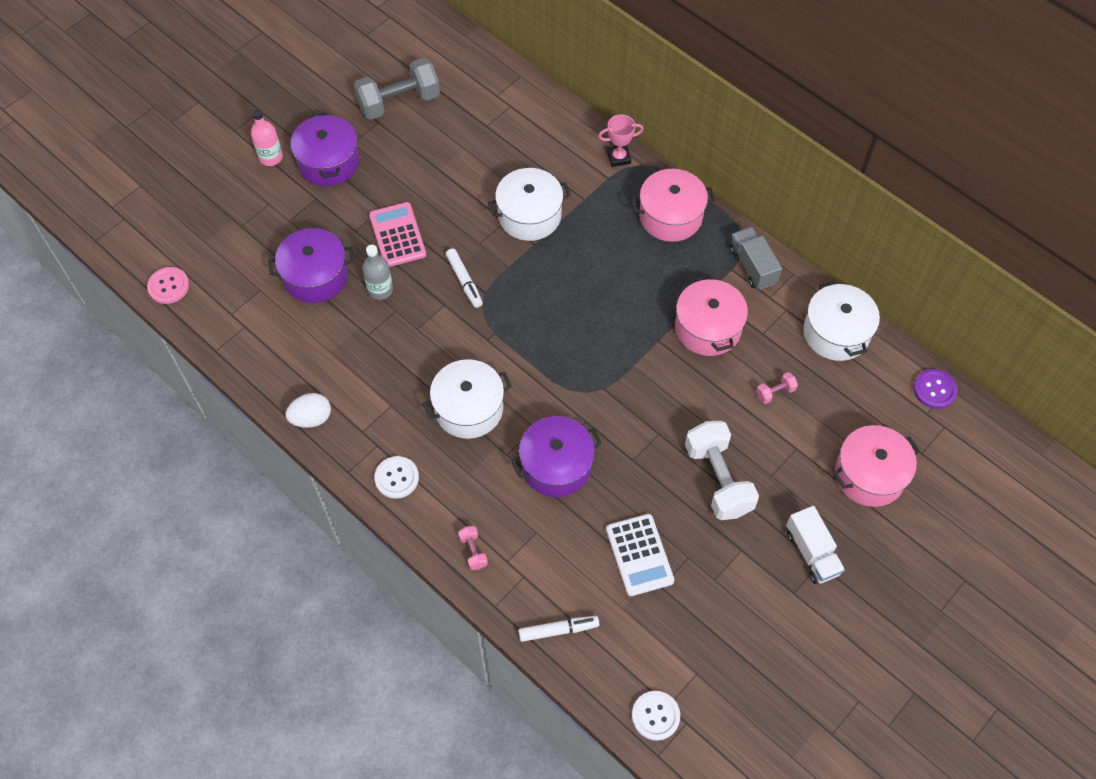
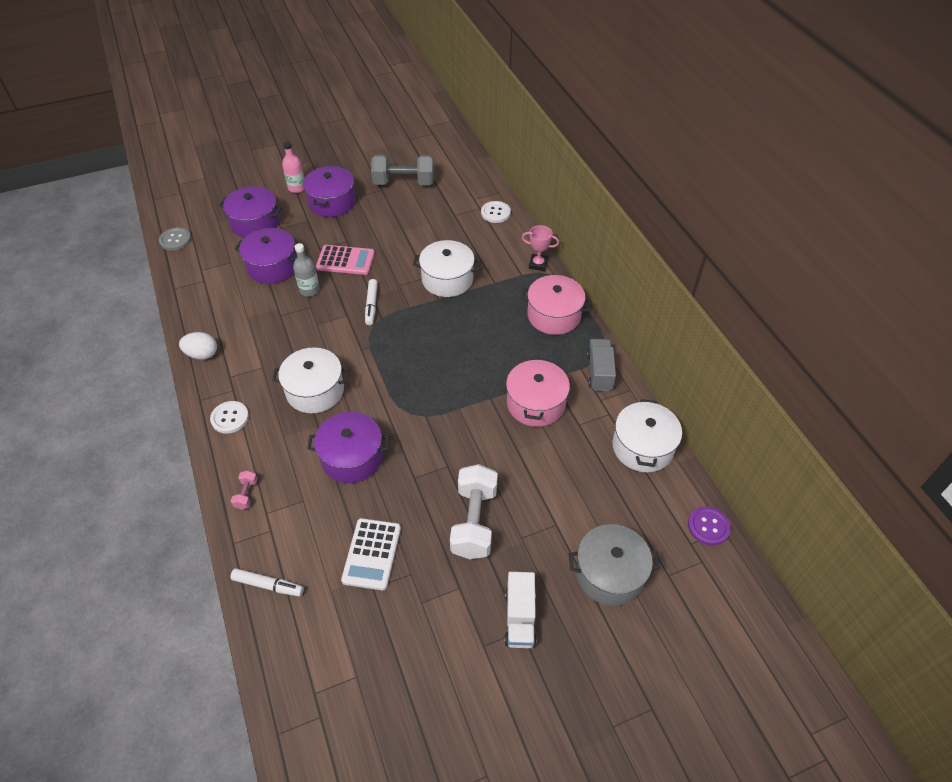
camera: 25 degrees right, 10 degrees down
pink button [147,267,189,304] -> grey button [159,227,191,251]
pink calculator [369,202,426,267] -> pink calculator turned 90 degrees clockwise [316,245,375,275]
white button [632,691,680,740] -> white button moved to [481,201,511,223]
pink dumbbell [756,372,798,404] -> none
pink pot [833,425,920,507] -> grey pot [568,524,660,606]
none -> purple pot [219,186,282,238]

